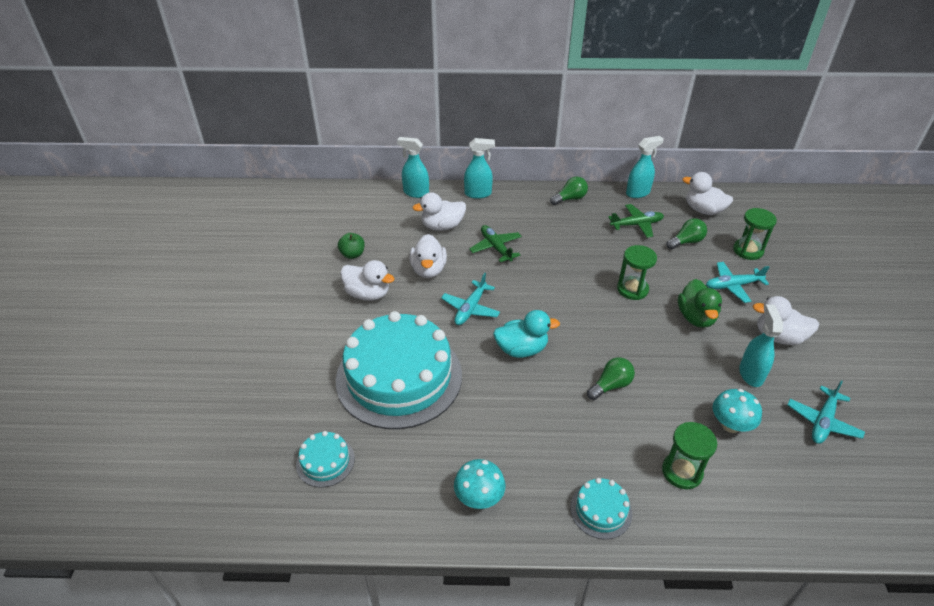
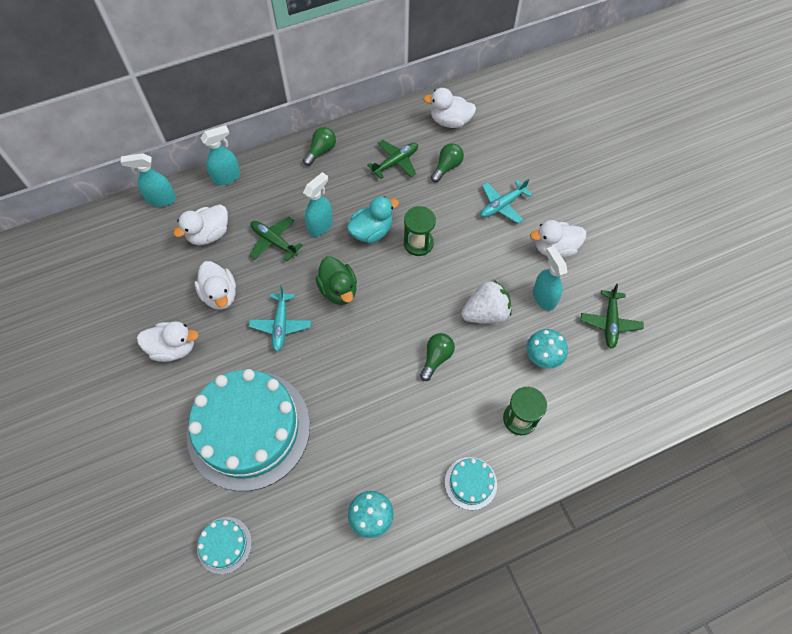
camera: 25 degrees left, 20 degrees up
green apple [338,233,365,259] -> none
turquoise duck [493,310,560,358] -> turquoise duck moved to [347,196,399,243]
turquoise spray bottle [626,136,664,198] -> turquoise spray bottle moved to [303,172,333,236]
green duck [678,279,722,328] -> green duck moved to [316,256,357,305]
green hourglass [733,208,777,260] -> none
turquoise plane [787,380,865,444] -> green plane [581,283,643,349]
none -> white strawberry [461,280,512,323]

